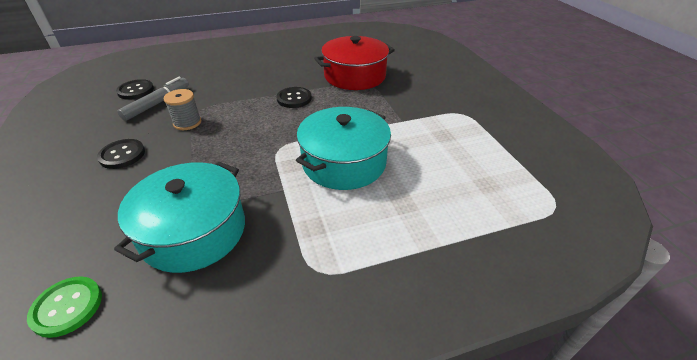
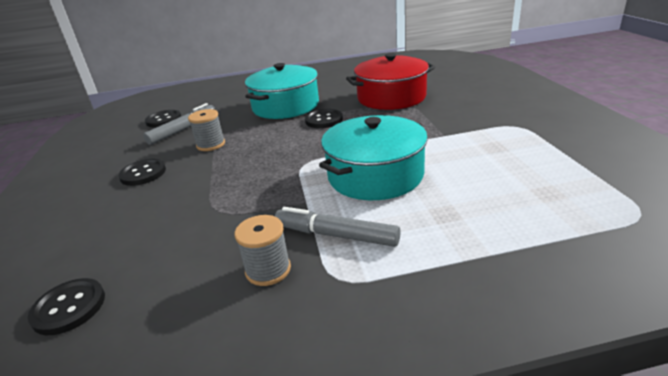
camera: 10 degrees right, 10 degrees down
green button [27,276,102,338] -> black button [28,278,105,335]
turquoise pot [114,162,245,273] -> turquoise pot moved to [245,63,319,119]
none -> grey spool [235,215,291,286]
none -> grey marker [275,207,401,247]

